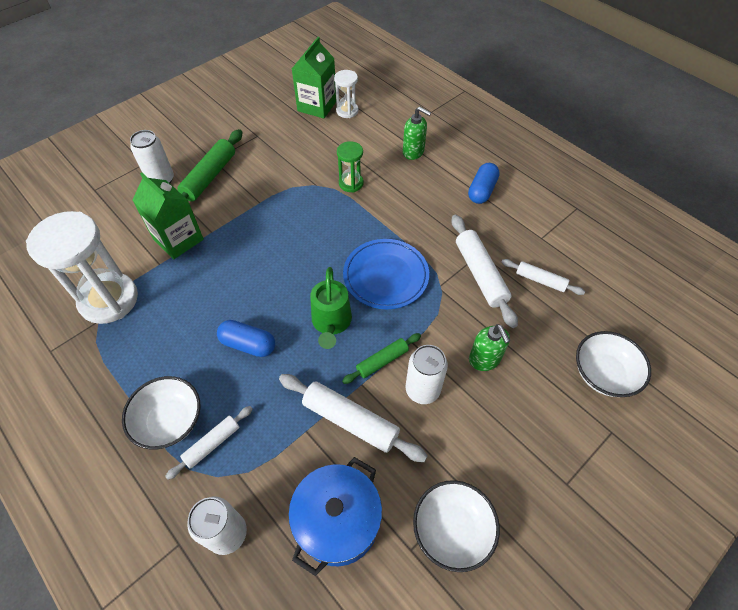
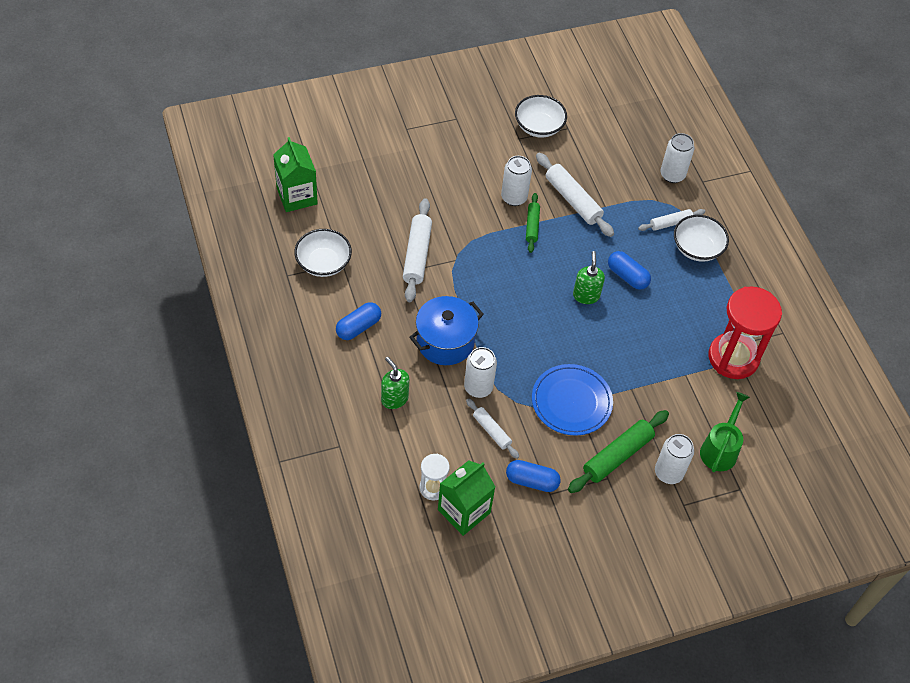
camera: 160 degrees left, 0 degrees up
white hourglass [26,211,138,324] -> red hourglass [708,287,782,379]
green carton [132,172,204,259] -> green carton moved to [273,137,318,212]
blue pot [288,457,382,576] -> blue pot moved to [409,296,484,365]
green watering can [310,267,352,349] -> green watering can moved to [700,392,750,472]
green hourglass [337,141,364,192] -> white can [464,347,497,398]
green rolling pin [342,333,421,384] -> green rolling pin turned 75 degrees counterclockwise [526,193,540,253]
blue plate [343,239,429,309] -> blue plate moved to [532,364,613,436]
green soap dispenser [469,324,510,371] -> green soap dispenser moved to [573,251,605,304]
white rolling pin [501,259,585,295] -> white rolling pin moved to [466,398,519,459]
white bowl [576,331,651,397] -> white bowl moved to [294,229,352,277]
none -> blue capsule [506,460,561,492]

